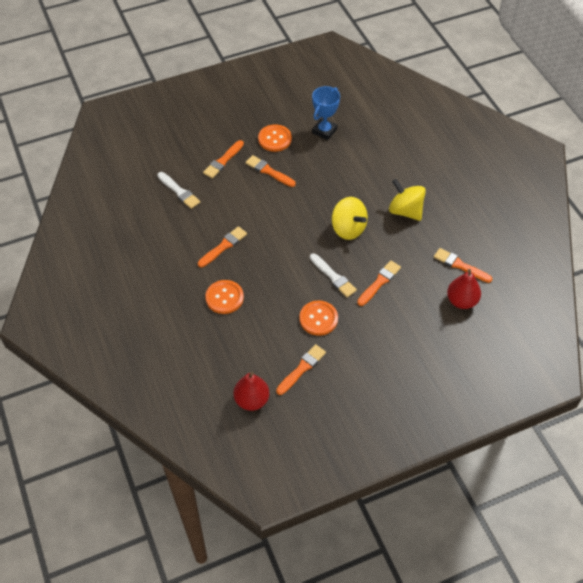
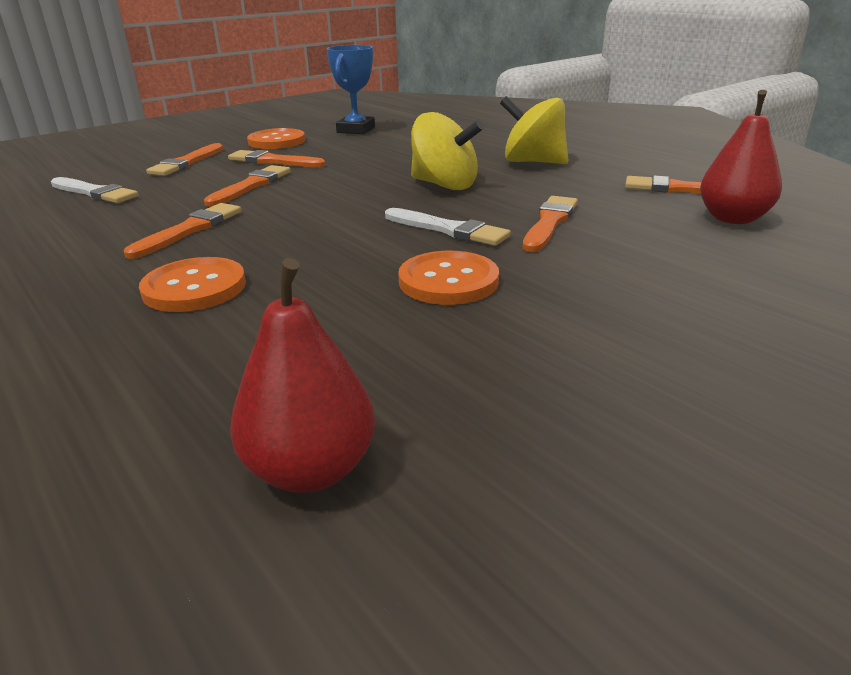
camera: 15 degrees left, 25 degrees down
orange brush [276,344,326,395] -> orange brush moved to [204,165,290,207]

